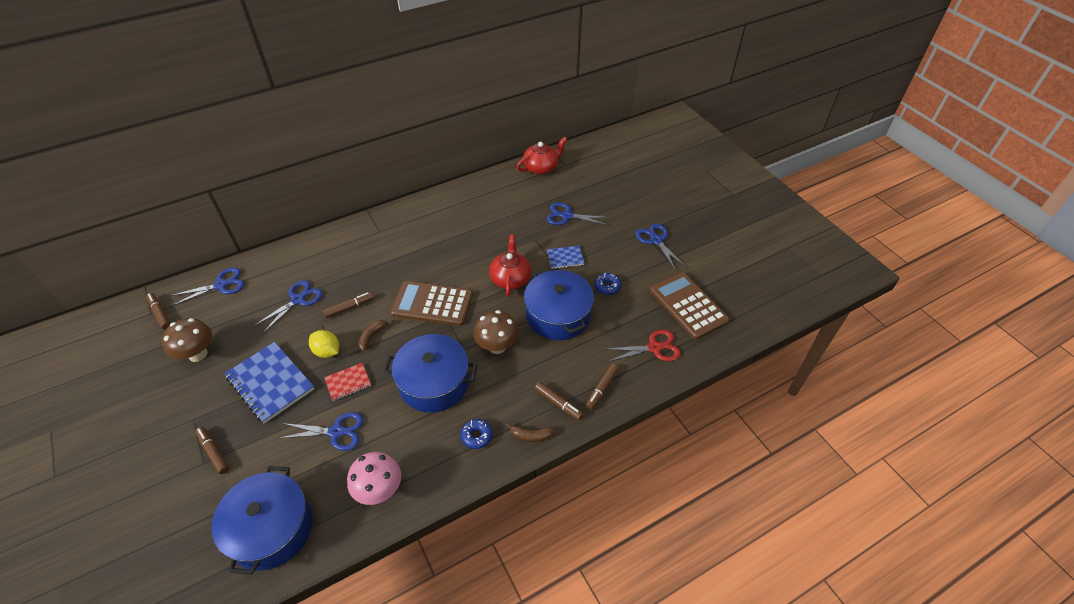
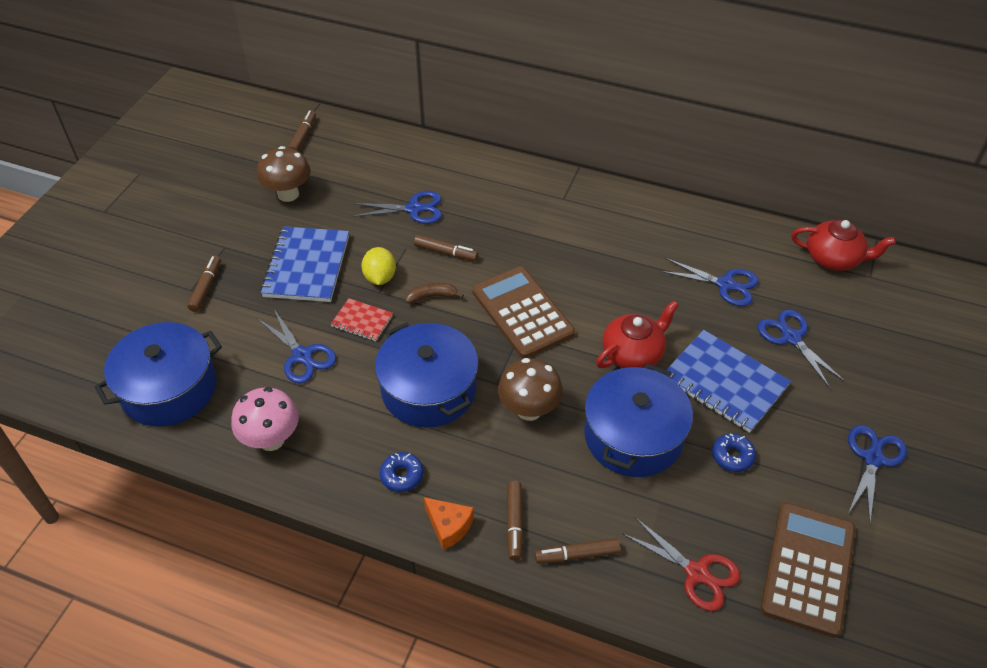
camera: 50 degrees right, 0 degrees up
blue scissors [170,267,244,306] -> blue scissors moved to [660,258,759,306]
brown banana [506,423,555,442] -> orange cheese [424,497,474,550]
blue notebook [547,246,585,269] -> blue notebook [666,330,791,433], size x1.92

